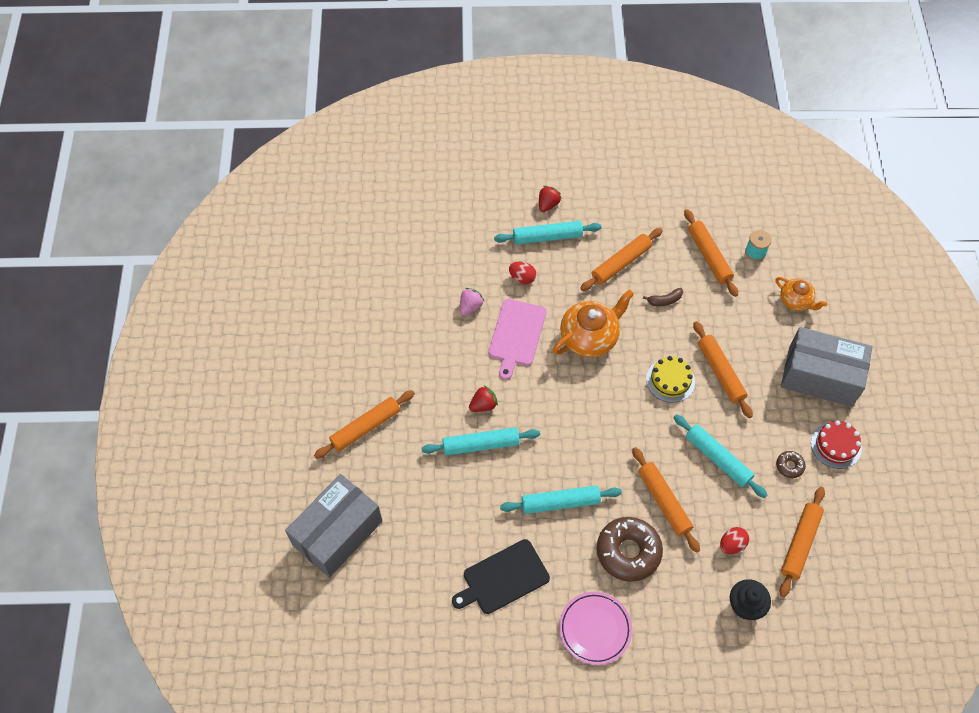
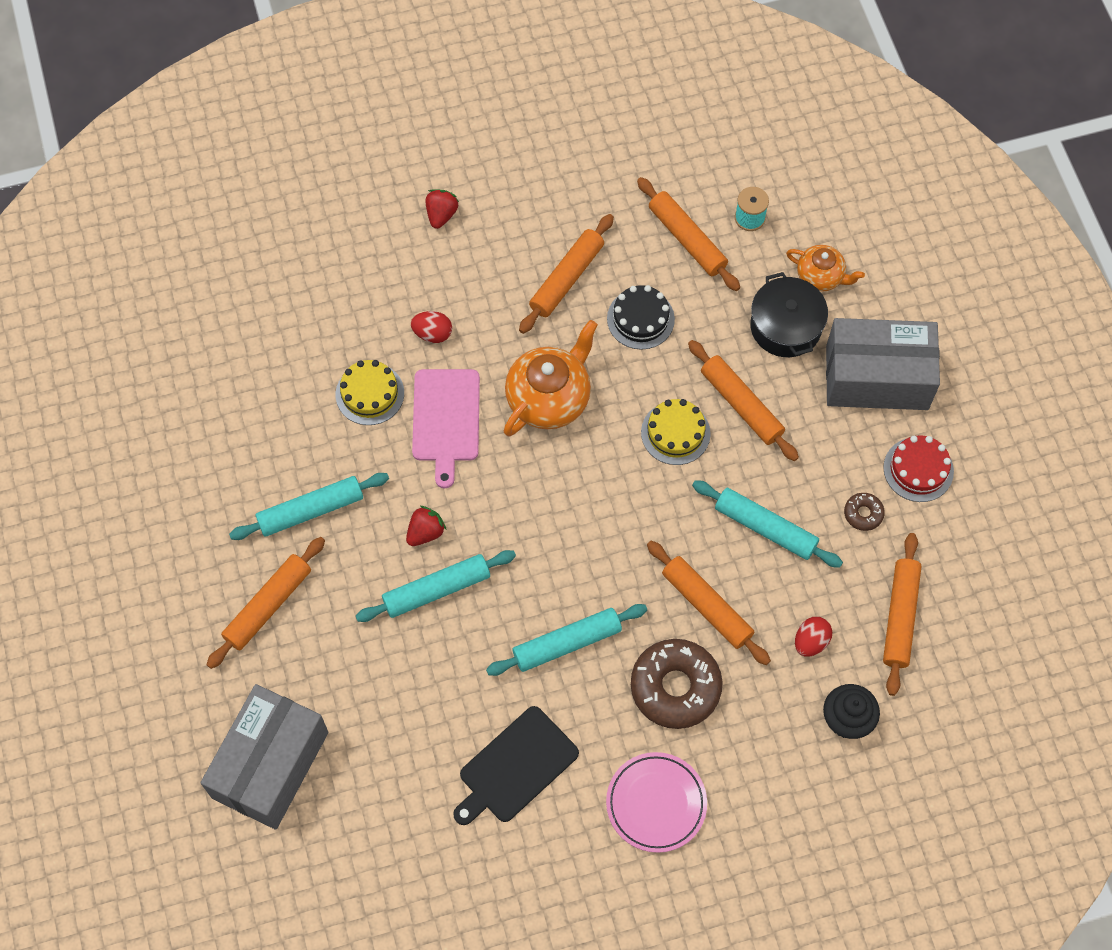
camera: 15 degrees left, 5 degrees up
pink strawberry [460,288,485,315] -> yellow cake [336,360,404,425]
turquoise rolling pin [494,221,602,245] -> turquoise rolling pin moved to [229,473,389,540]
brown banana [643,288,683,306] -> black cake [607,285,675,350]
none -> black pot [750,272,828,357]

